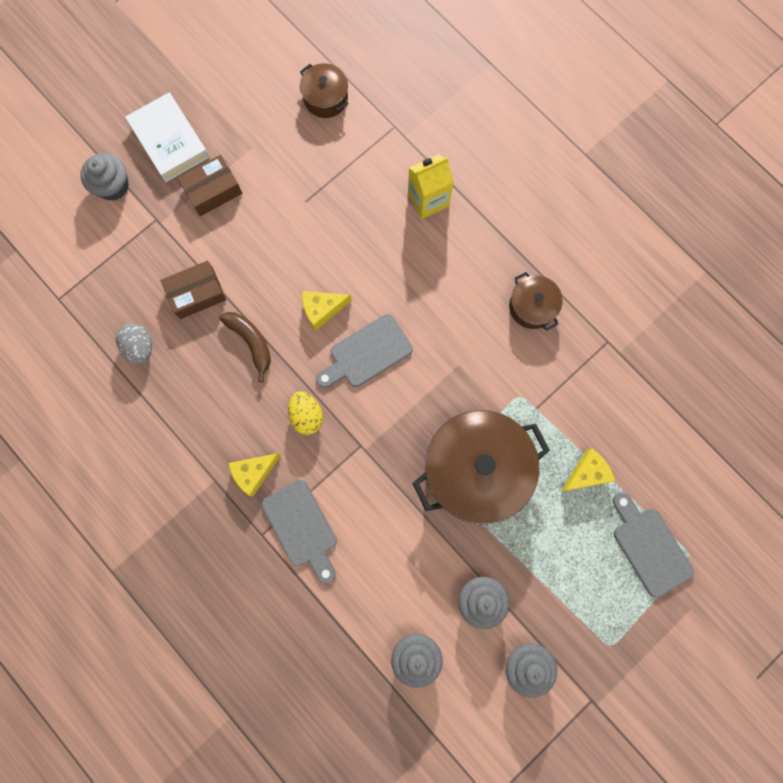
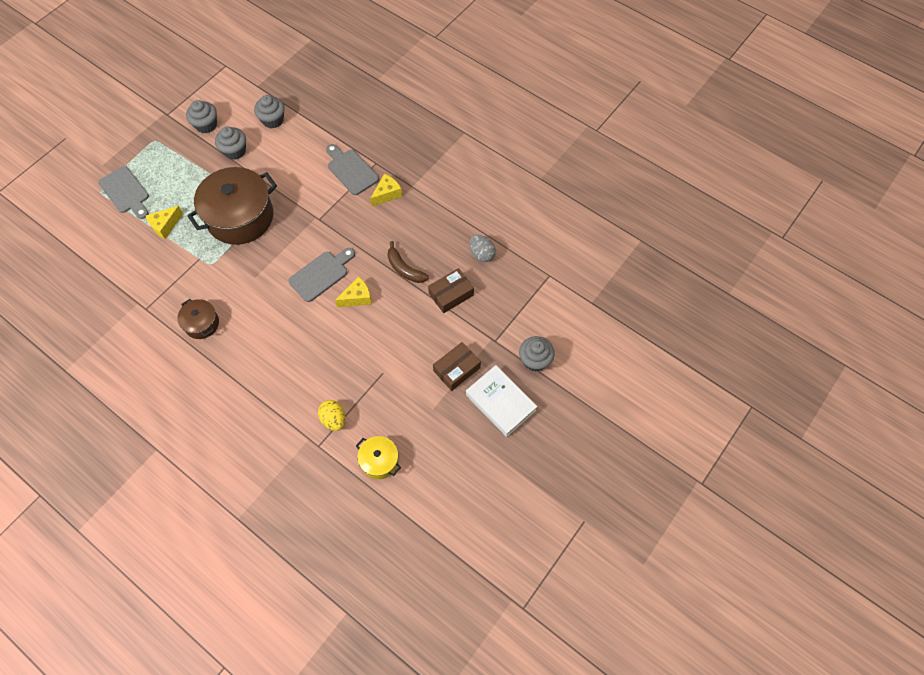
camera: 170 degrees right, 15 degrees down
yellow egg [288,391,323,435] -> yellow egg moved to [318,400,345,431]
brown pot [300,63,349,118] -> yellow pot [356,436,401,479]
yellow carton [408,154,454,219] -> none

